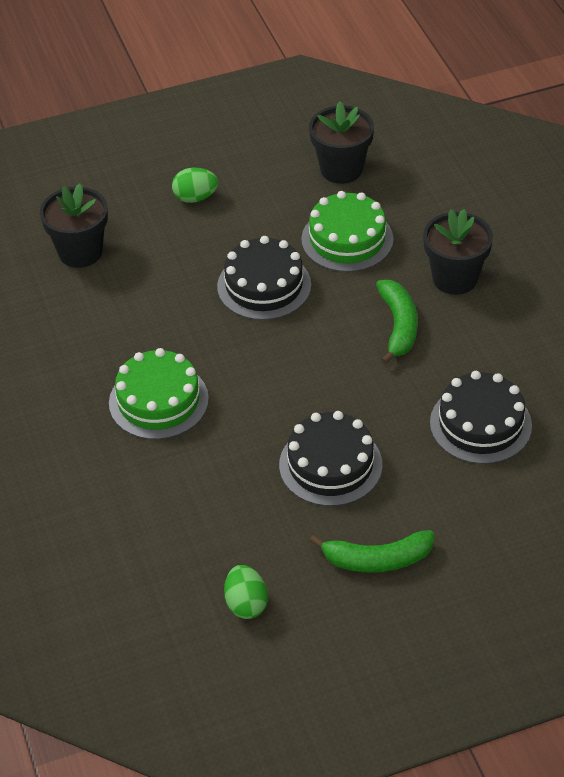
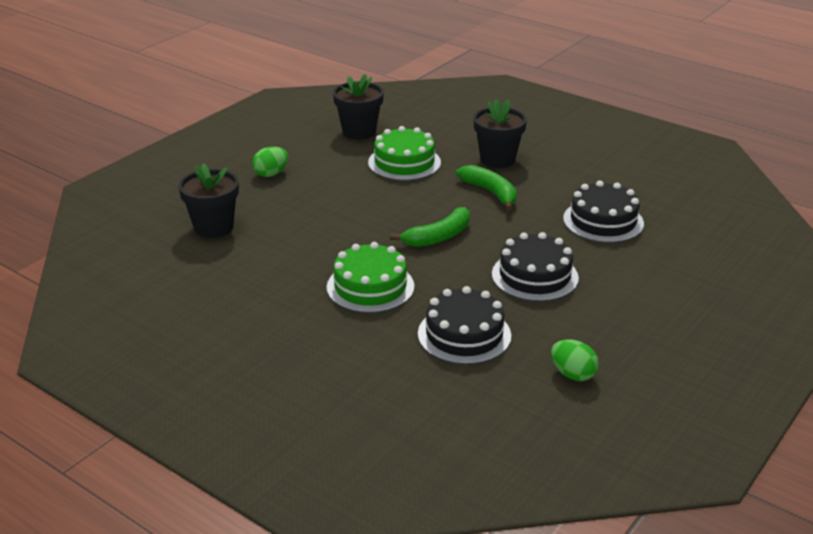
camera: 35 degrees left, 15 degrees down
black cake [217,236,311,320] -> black cake moved to [418,286,511,365]
green banana [310,530,435,573] -> green banana moved to [390,207,470,247]

